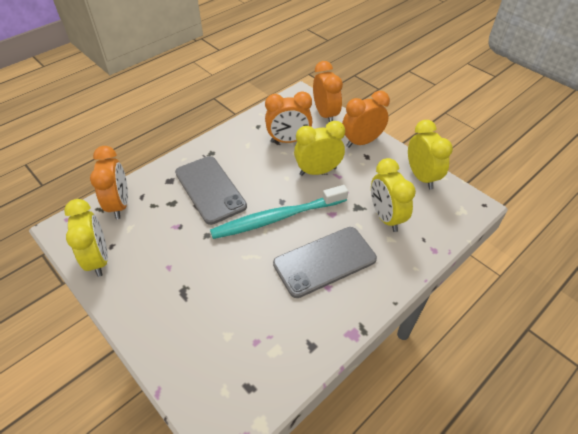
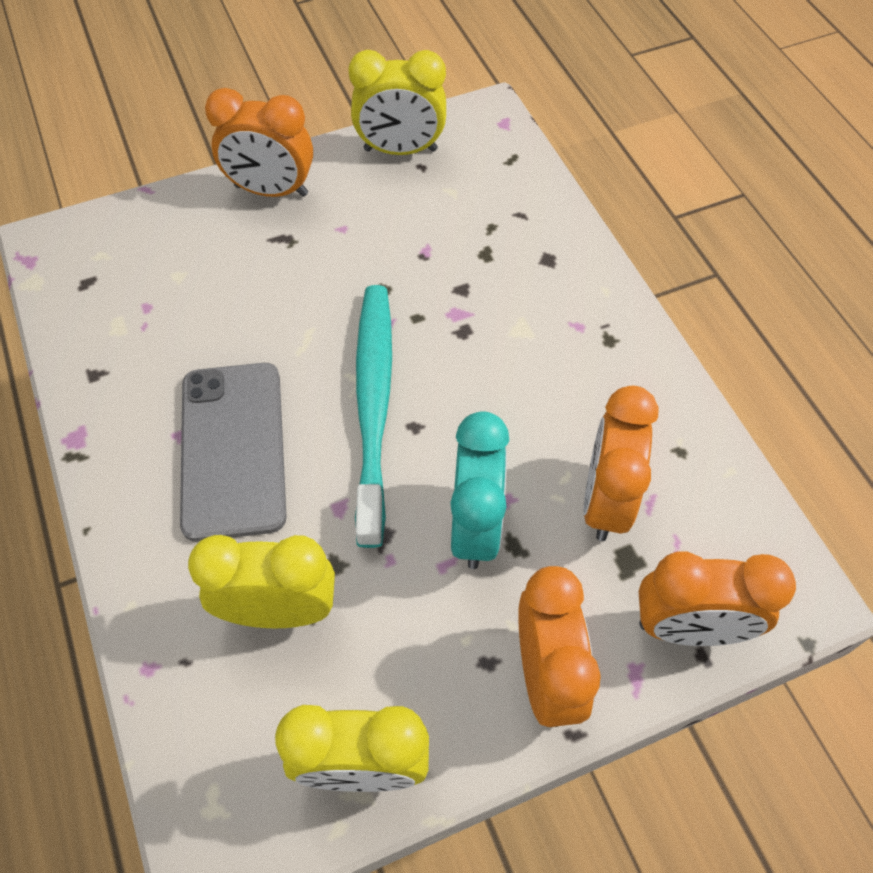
camera: 110 degrees right, 10 degrees up
orange clock [90,146,128,219] -> orange clock moved to [205,88,313,197]
grey phone [175,156,247,225] -> none
yellow clock [294,121,345,176] -> turquoise clock [450,411,509,569]

